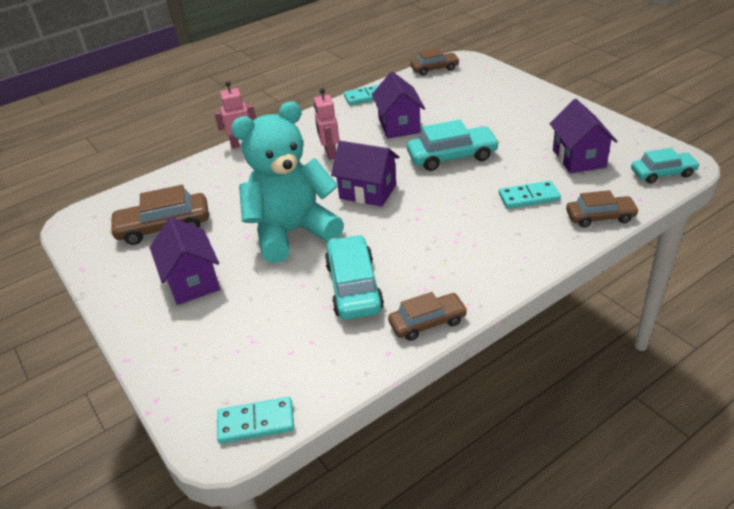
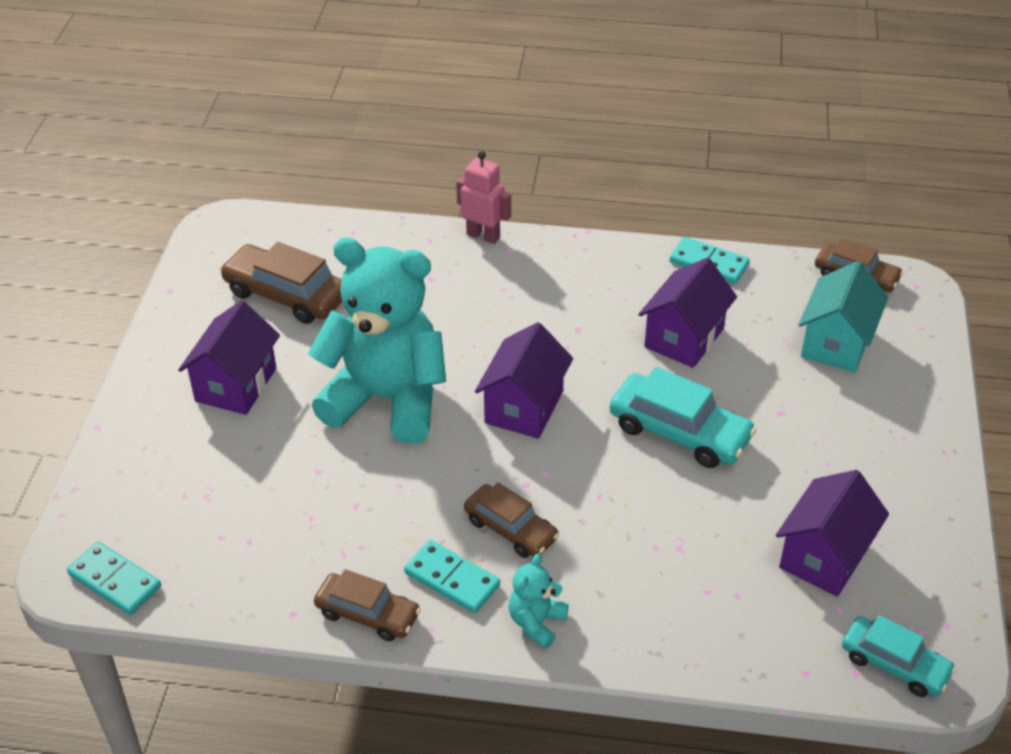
camera: 40 degrees right, 5 degrees up
pink robot [314,88,339,160] -> none
turquoise car [325,235,384,320] -> none
purple house [331,141,399,207] -> purple house turned 45 degrees clockwise [475,322,573,439]
turquoise domino [499,181,561,209] -> turquoise domino moved to [404,540,500,613]
brown car [566,190,639,227] -> brown car moved to [464,482,559,558]
none -> turquoise teddy bear [509,554,569,649]
none -> turquoise house [798,261,888,373]

